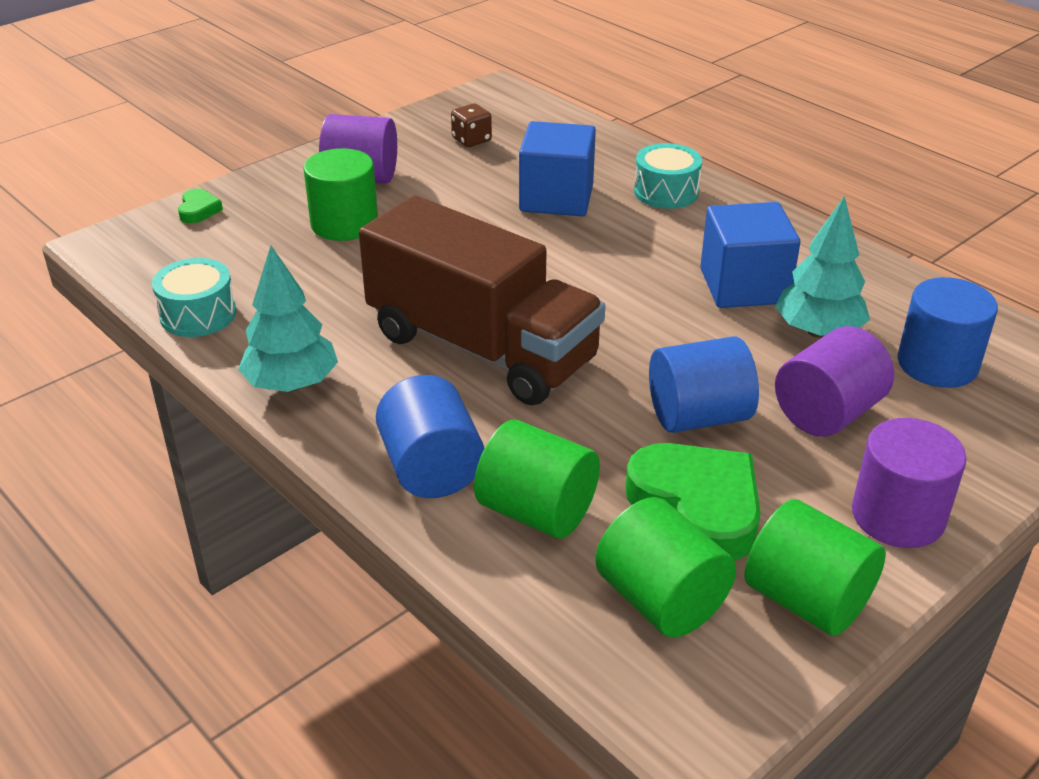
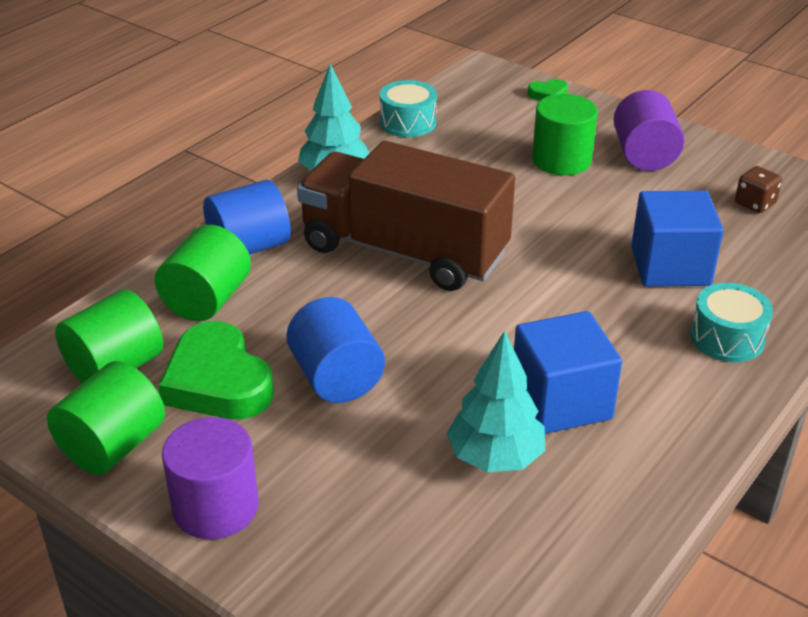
camera: 80 degrees right, 0 degrees up
brown truck [359,195,605,405] -> brown truck turned 90 degrees clockwise [297,141,515,291]
green heart [625,443,761,561] -> green heart turned 105 degrees clockwise [158,321,274,419]
purple cylinder [775,326,894,437] -> none
blue cylinder [897,277,998,388] -> none

